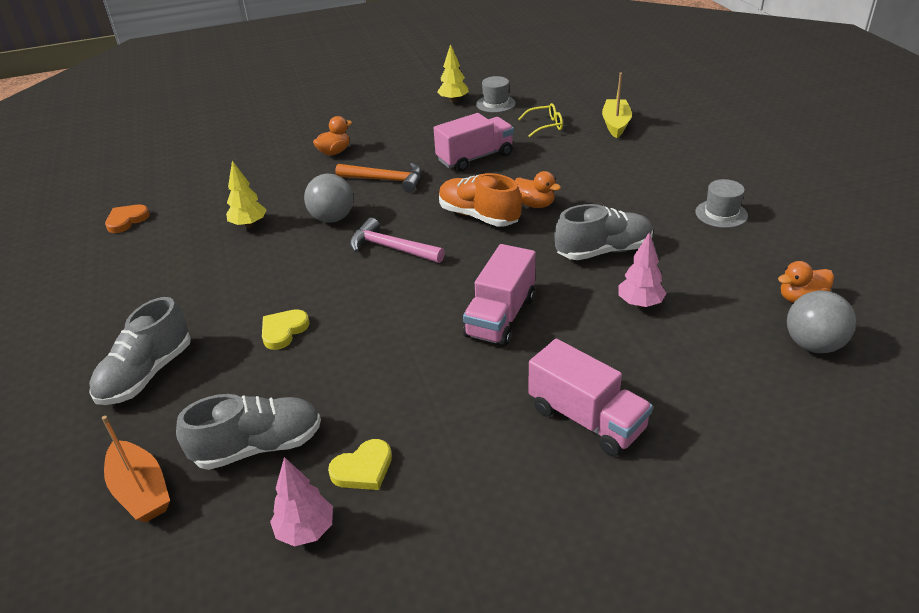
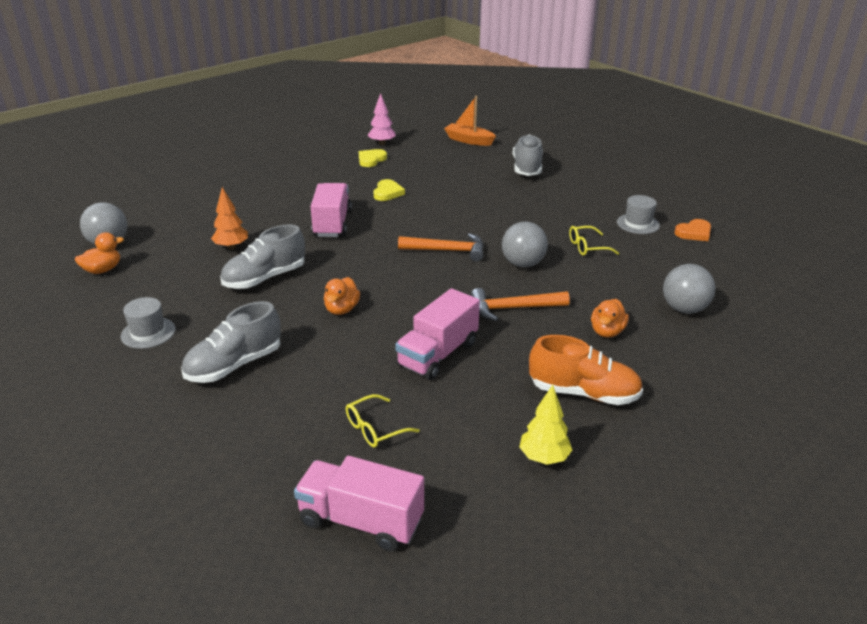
camera: 155 degrees right, 5 degrees down
orange heart [105,204,150,233] -> orange heart turned 45 degrees clockwise [674,219,711,241]
grey shoe [176,394,321,470] -> grey shoe moved to [181,301,281,383]
yellow tree [226,161,267,228] -> yellow glasses [569,226,619,256]
yellow heart [262,309,310,350] -> yellow heart moved to [374,179,405,201]
pink hammer [350,218,445,263] -> orange hammer [398,233,483,262]
orange shoe [439,173,522,227] -> orange shoe moved to [529,335,643,405]
grey hat [476,76,516,113] -> grey hat moved to [617,195,660,234]
orange duck [515,171,561,208] -> orange duck turned 90 degrees counterclockwise [324,277,360,315]
pink truck [528,339,653,456] -> pink truck moved to [294,456,424,551]
yellow boat [602,73,632,138] -> none
pink tree [618,232,666,308] -> orange tree [211,187,248,250]
none -> grey ball [663,264,715,314]

